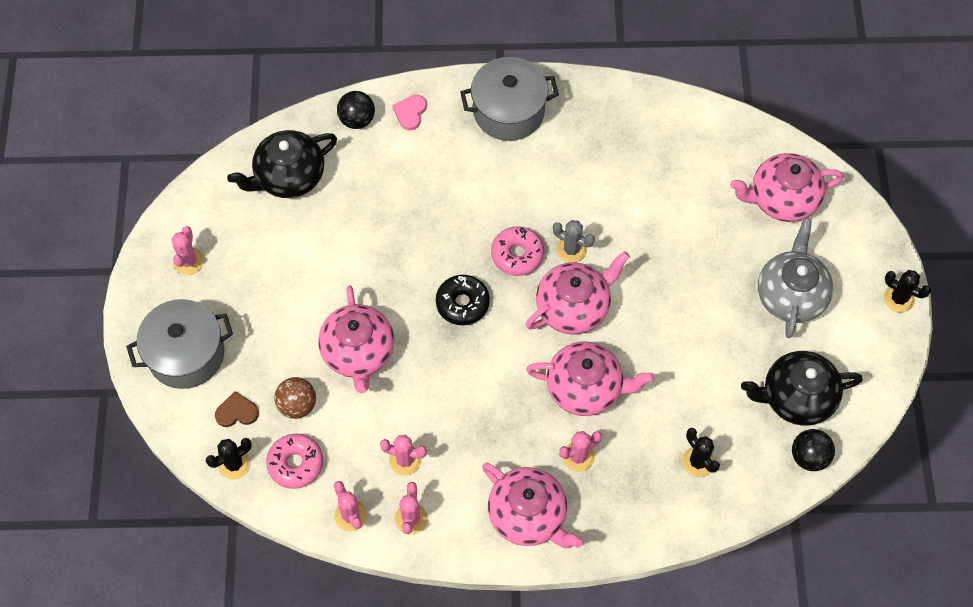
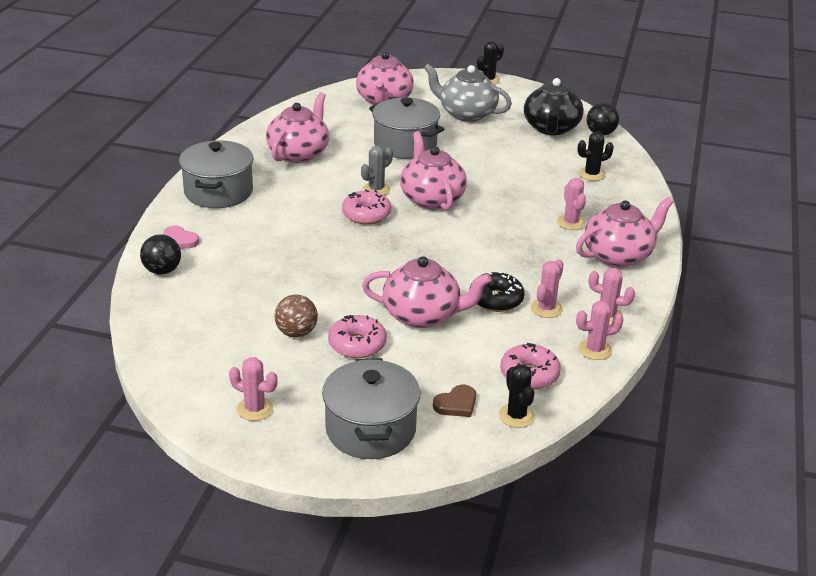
camera: 75 degrees left, 30 degrees down
brown heart [215,391,259,427] -> brown heart turned 135 degrees counterclockwise [433,385,476,417]
black teapot [227,130,337,198] -> none
brown ball [274,377,316,419] -> brown ball moved to [274,295,318,338]
black donut [436,275,490,325] -> black donut moved to [470,271,525,312]
pink teapot [526,342,655,416] -> pink teapot moved to [266,92,329,163]
none -> pink donut [328,315,387,358]
none -> grey pot [369,97,444,159]

